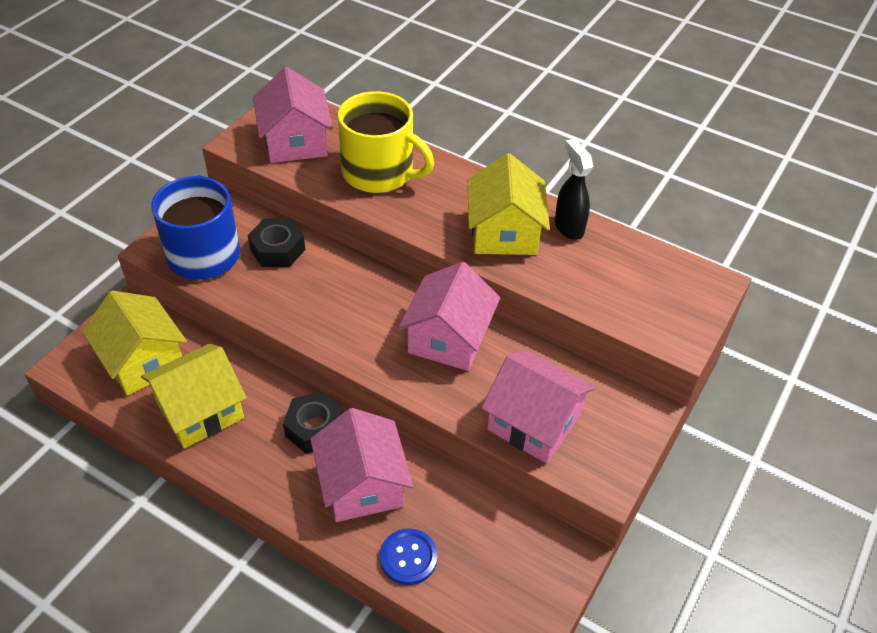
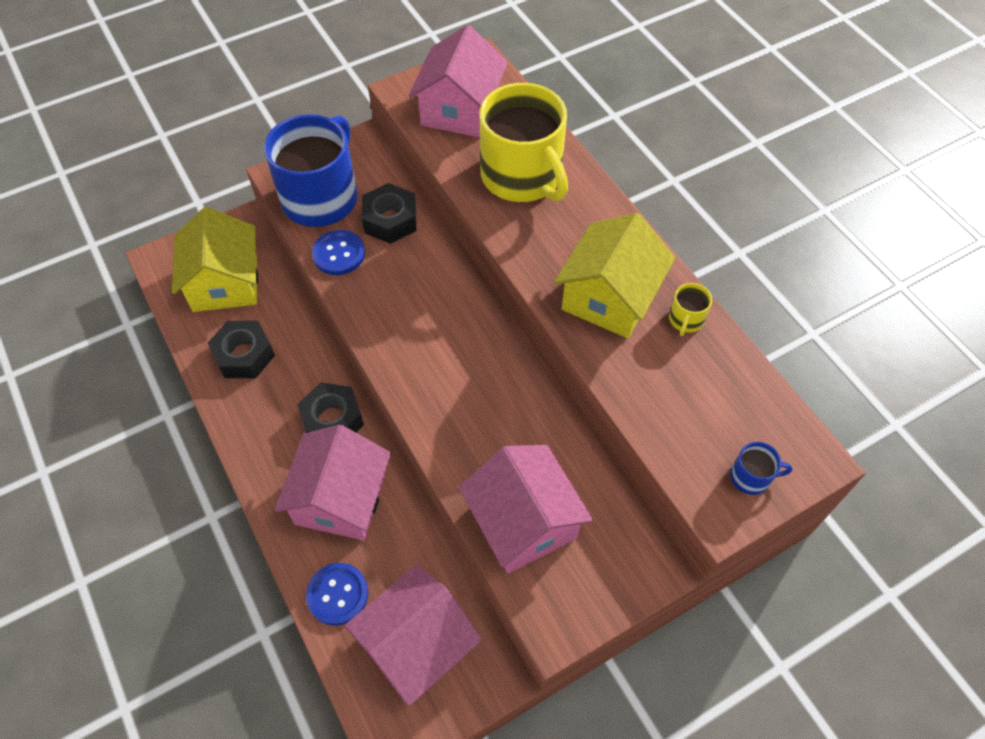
camera: 30 degrees right, 10 degrees up
yellow house [141,344,246,448] -> black nut [208,321,275,378]
pink house [398,262,500,371] -> pink house moved to [344,565,482,706]
black spray bottle [555,139,593,240] -> yellow mug [669,283,712,336]
none -> blue button [312,230,365,275]
none -> blue mug [730,442,793,495]

